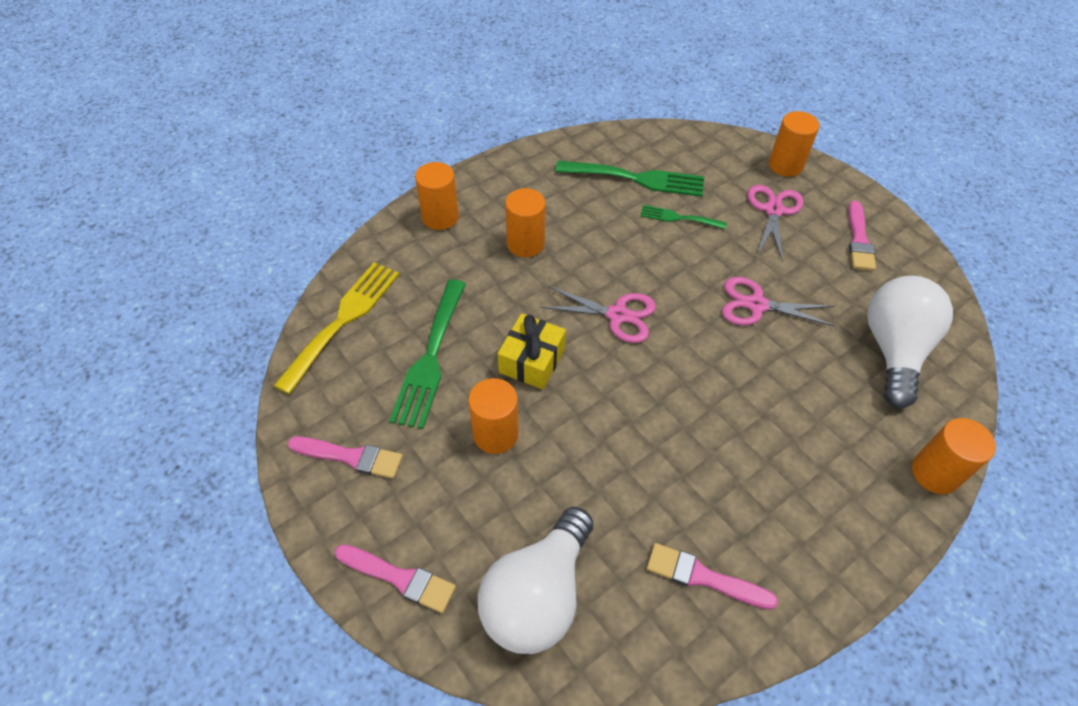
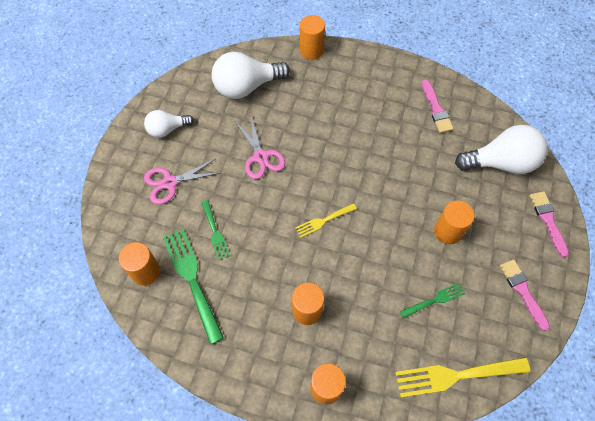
camera: 125 degrees left, 10 degrees up
green fork [389,279,466,429] -> green fork [400,283,465,319], size x0.55
yellow gift [498,313,566,390] -> none
pink scissors [541,286,656,343] -> yellow fork [295,203,357,238]
orange cylinder [769,111,820,177] -> orange cylinder moved to [119,242,160,286]
pink brush [848,201,876,271] -> white light bulb [144,110,194,138]

